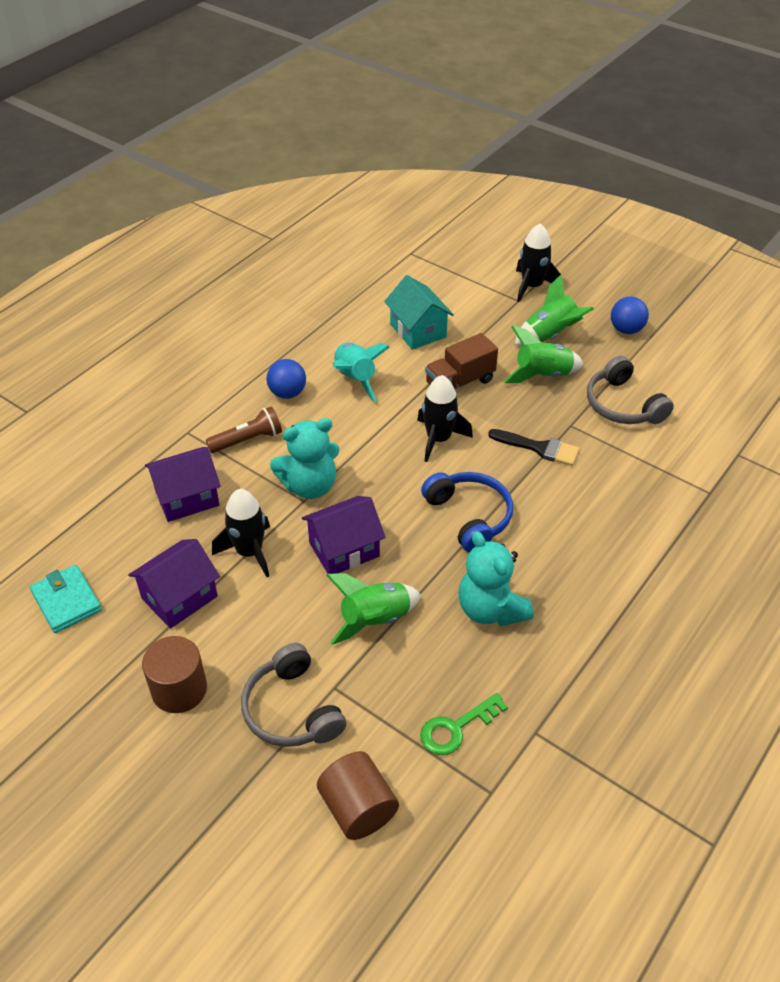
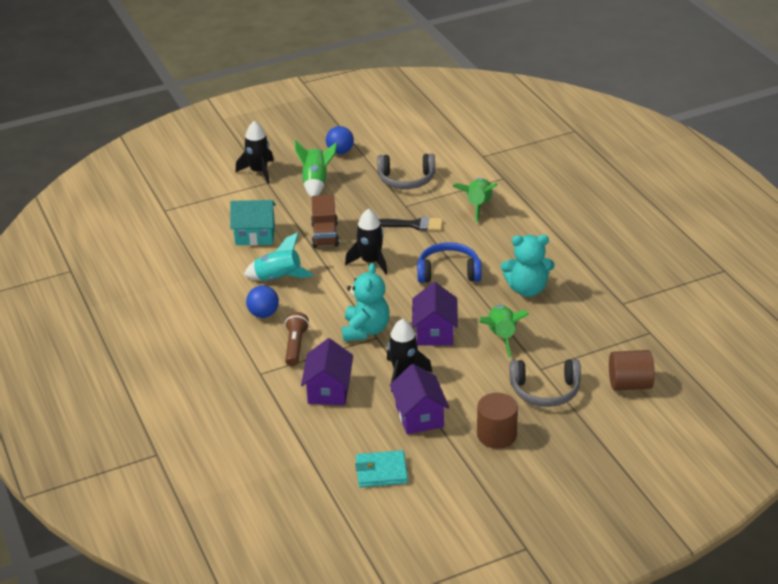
camera: 60 degrees left, 10 degrees down
green key [420,693,508,755] -> none
black brush [488,429,580,466] -> black brush turned 45 degrees clockwise [379,217,443,231]
green rocket [504,325,584,383] -> green rocket moved to [453,178,497,223]

